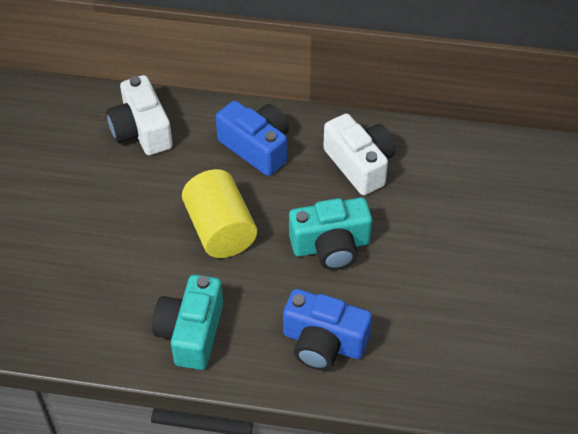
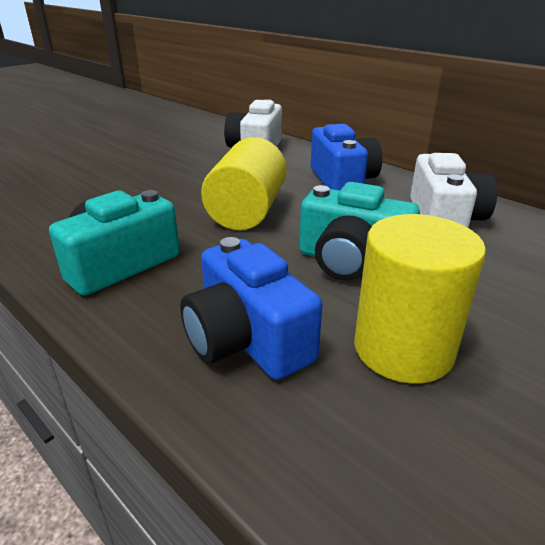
camera: 35 degrees right, 20 degrees down
none -> yellow cylinder [354,214,486,384]

